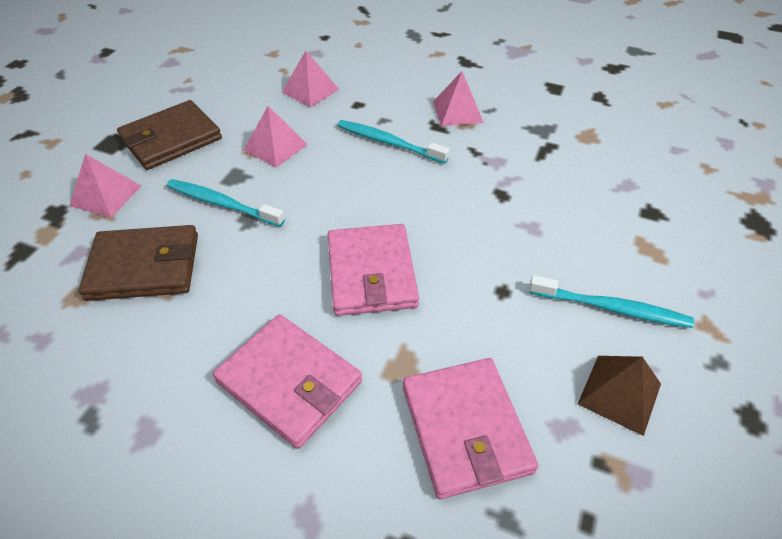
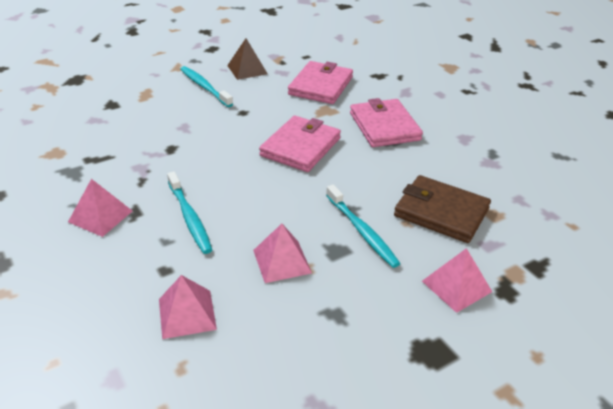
camera: 145 degrees left, 10 degrees down
brown wallet [117,100,222,170] -> none

